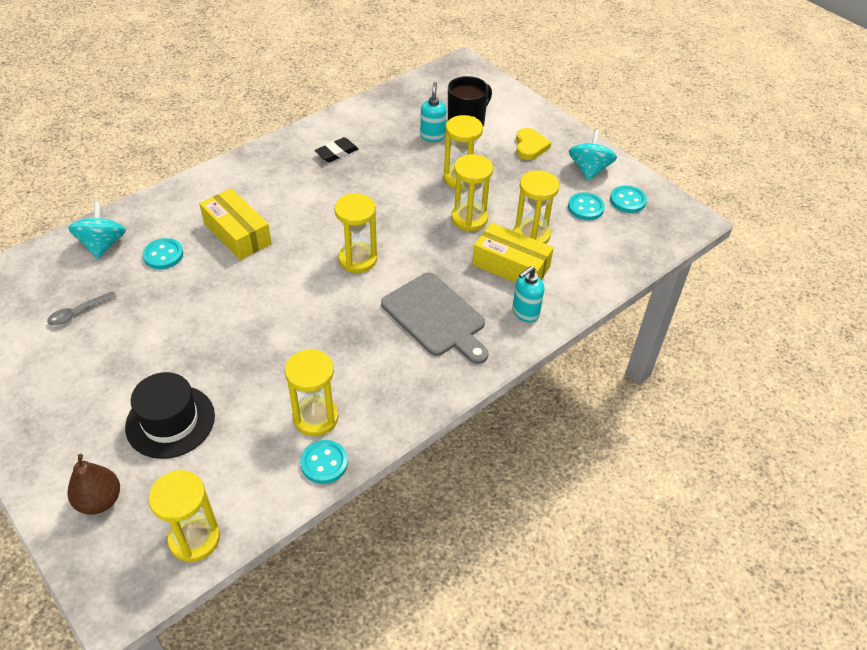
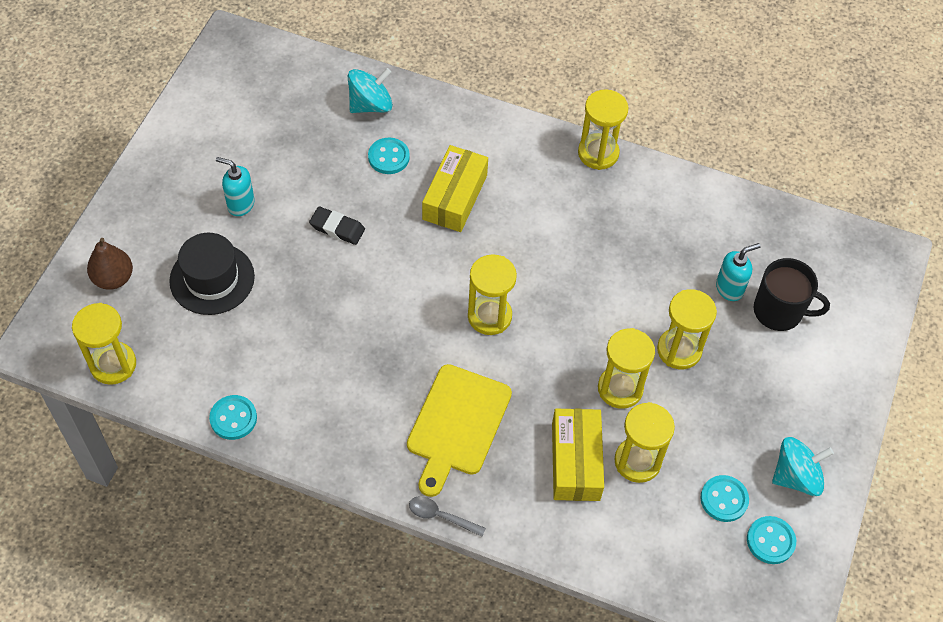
camera: 60 degrees right, 10 degrees up
grey spoon [47,291,116,325] -> grey spoon moved to [409,496,486,537]
yellow hourglass [285,349,339,436] -> yellow hourglass moved to [578,89,629,170]
black eraser [315,137,358,162] -> black eraser moved to [309,207,365,245]
grey cutting board [381,272,489,364] -> yellow cutting board [407,364,512,497]
turquoise soap dispenser [512,266,544,322] -> turquoise soap dispenser moved to [216,157,254,216]
yellow heart [516,128,551,160] -> none

